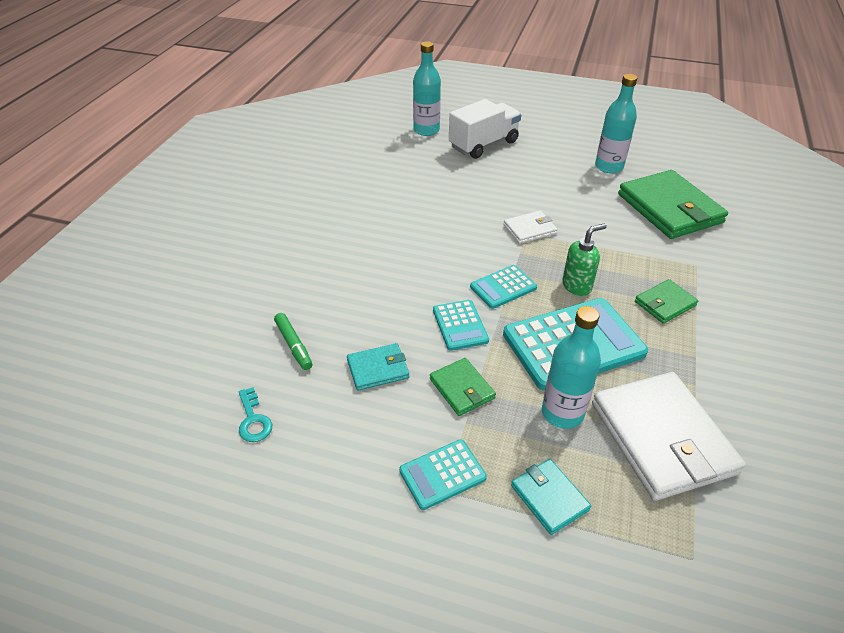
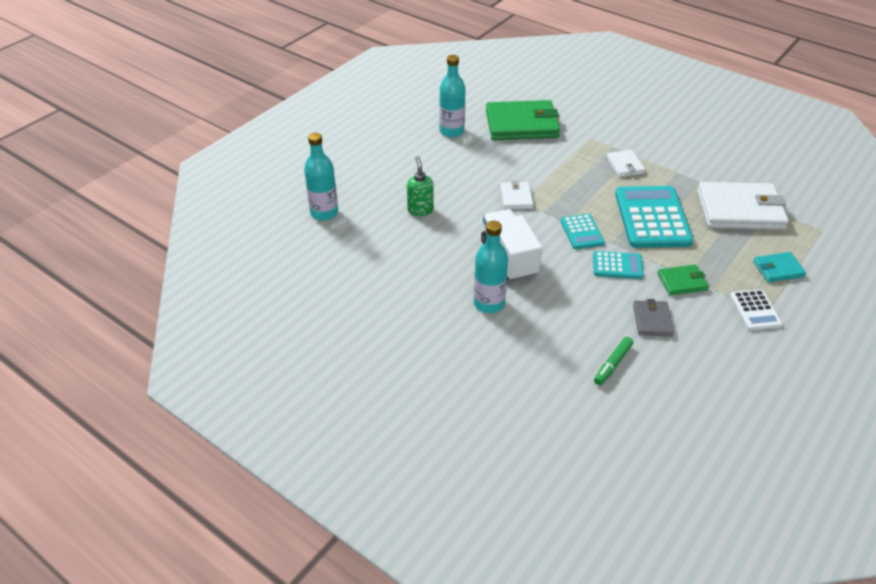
camera: 70 degrees left, 0 degrees up
turquoise key [239,387,272,442] -> none
green marker [274,313,312,370] -> green marker turned 135 degrees clockwise [594,337,633,385]
turquoise wallet [347,343,409,391] -> grey wallet [633,299,674,336]
turquoise calculator [399,439,487,510] -> white calculator [730,289,783,331]
white truck [449,99,521,159] -> white truck moved to [481,209,542,282]
turquoise bottle [542,306,601,429] -> turquoise bottle moved to [474,221,508,313]
green soap dispenser [562,224,607,296] -> green soap dispenser moved to [407,156,434,216]
green wallet [635,279,698,324] -> white wallet [606,150,645,177]

